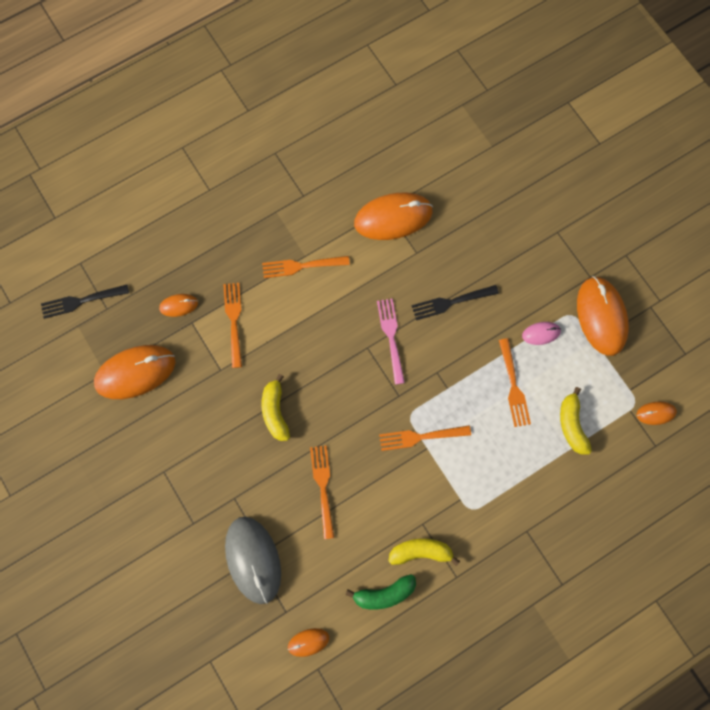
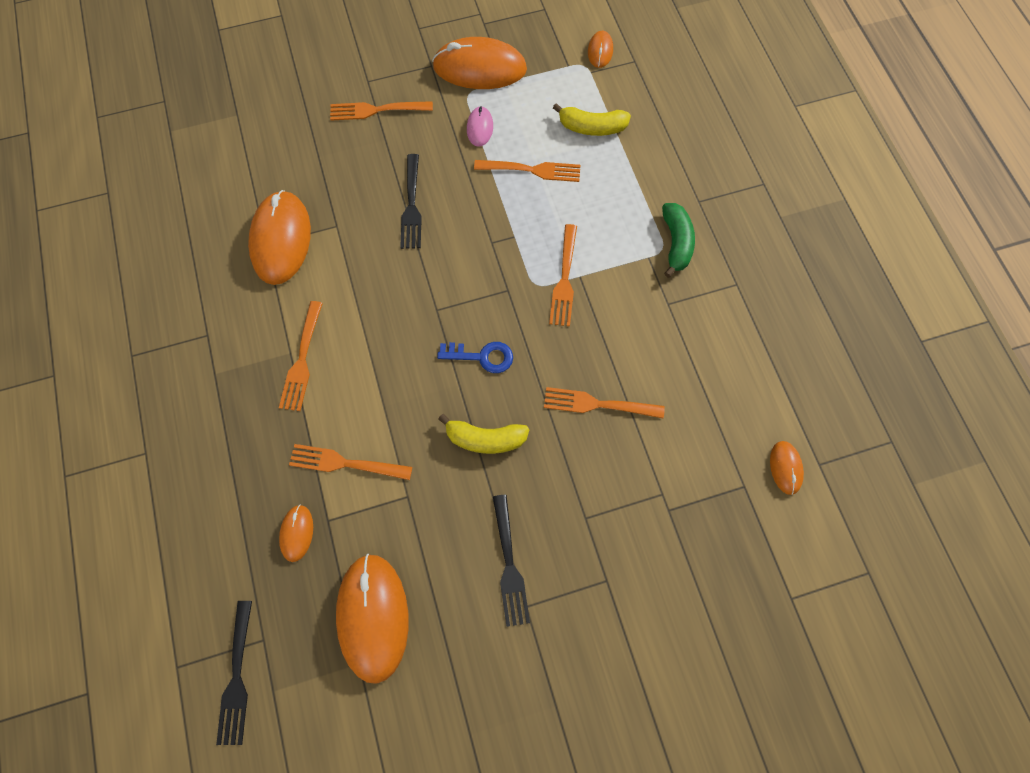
camera: 75 degrees left, 5 degrees down
grey mouse [225,517,281,604] -> none
green banana [345,574,416,610] -> green banana moved to [662,203,695,278]
pink fork [377,298,405,385] -> none
yellow banana [388,539,460,566] -> none
none -> orange fork [330,101,433,121]
none -> blue key [437,342,513,373]
none -> black fork [493,495,530,627]

